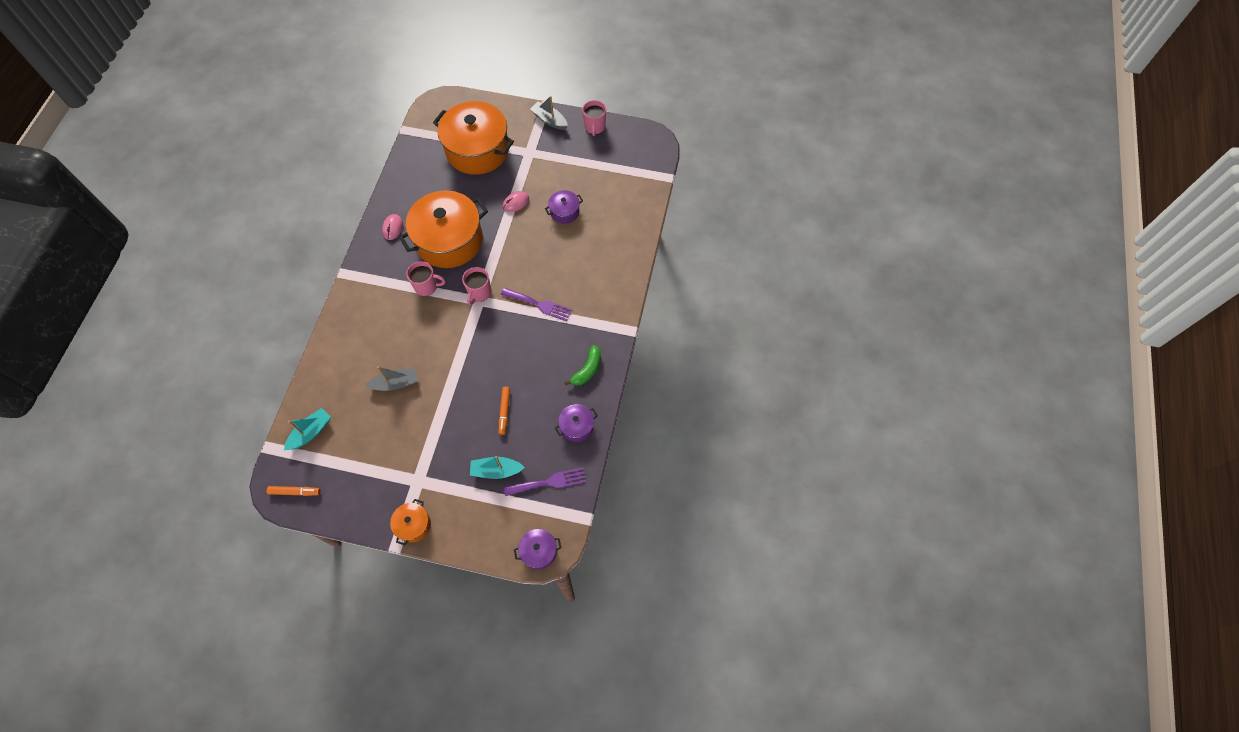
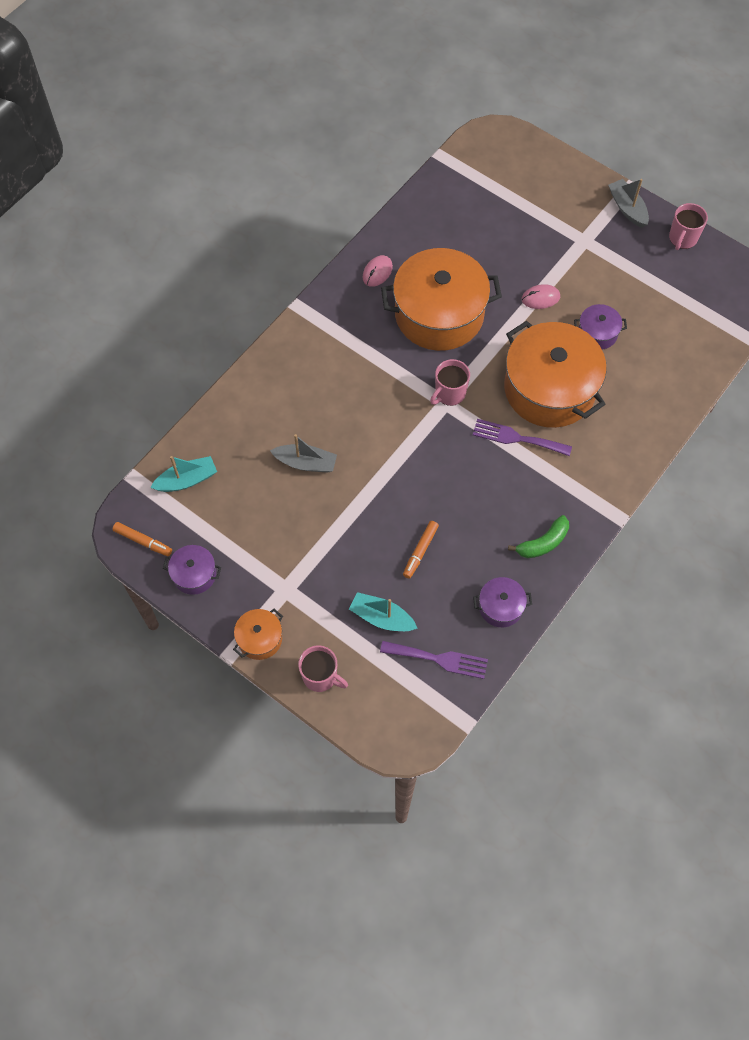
camera: 25 degrees right, 0 degrees up
pink mug [406,261,445,296] -> pink mug moved to [298,645,348,692]
orange pot [433,101,514,175] -> orange pot moved to [504,321,607,428]
purple fork [501,288,572,321] -> purple fork turned 150 degrees clockwise [473,419,572,456]
purple pot [514,529,561,570] -> purple pot moved to [163,545,221,595]

